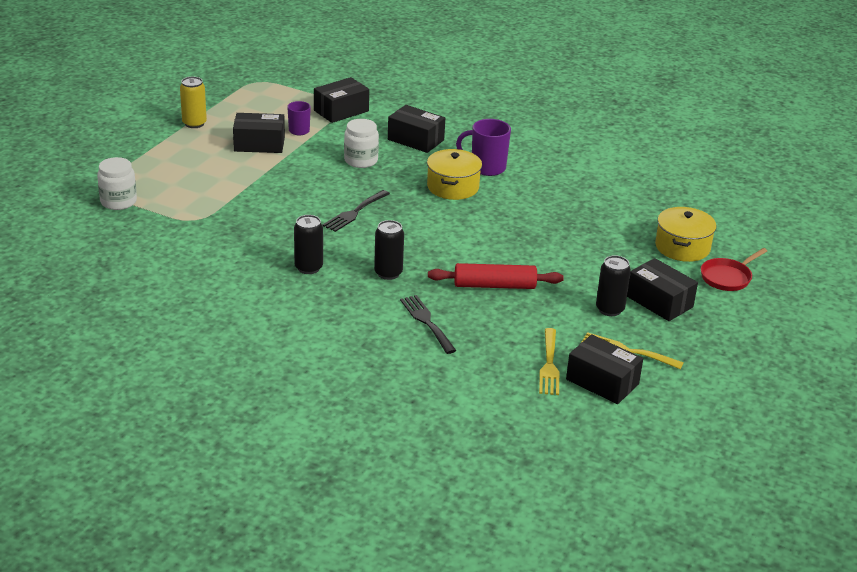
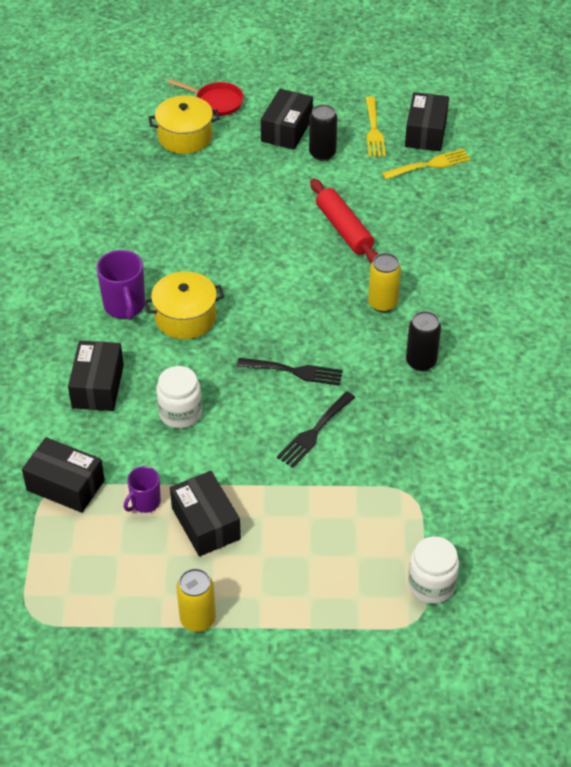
camera: 115 degrees left, 15 degrees up
black can [374,220,404,280] -> yellow can [368,253,401,312]
black fork [400,295,457,354] -> black fork moved to [277,391,355,468]

